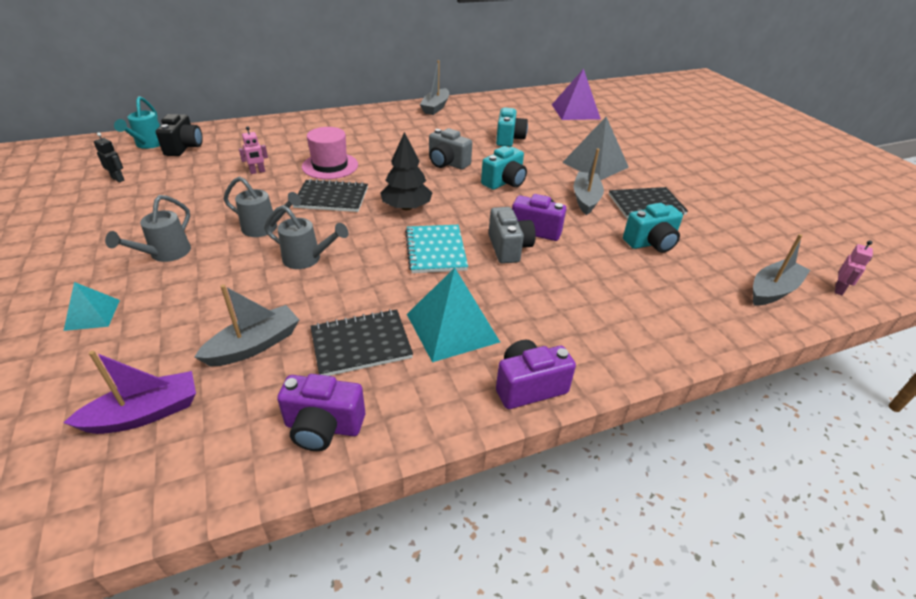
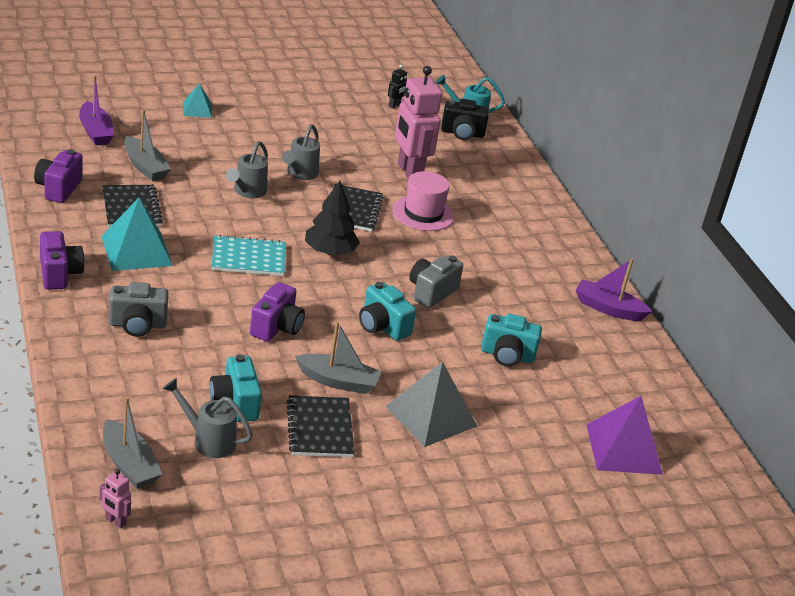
camera: 90 degrees right, 5 degrees down
grey watering can [105,195,191,262] -> grey watering can moved to [163,378,253,458]
pink robot [239,127,268,174] -> pink robot [395,66,442,179], size x2.40
grey boat [420,60,449,115] -> purple boat [576,258,653,321]
grey camera [489,207,536,264] -> grey camera moved to [109,282,168,337]

